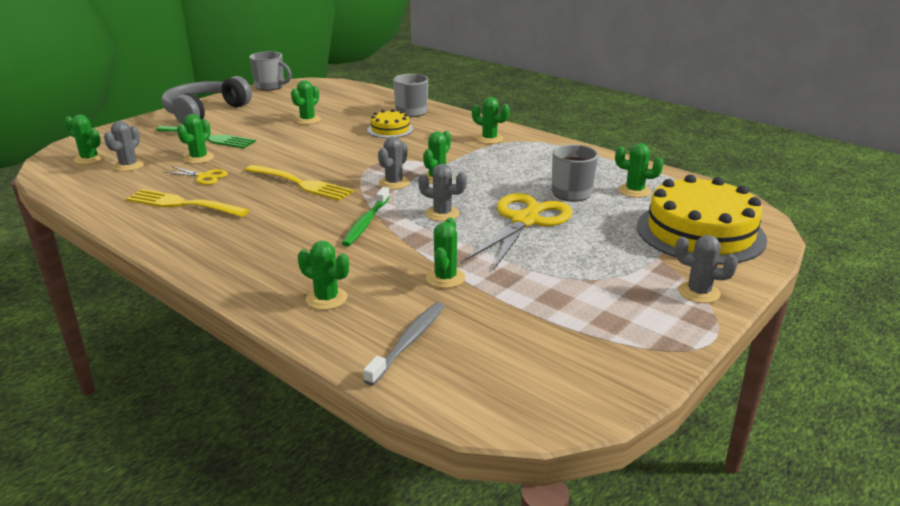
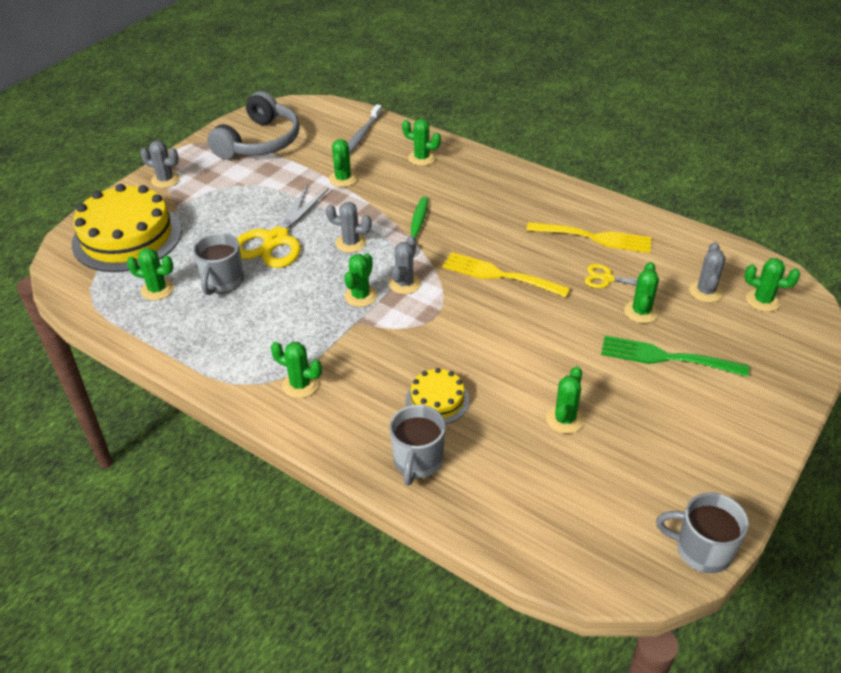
camera: 175 degrees right, 15 degrees up
grey headphones [161,76,252,125] -> grey headphones moved to [207,91,300,159]

